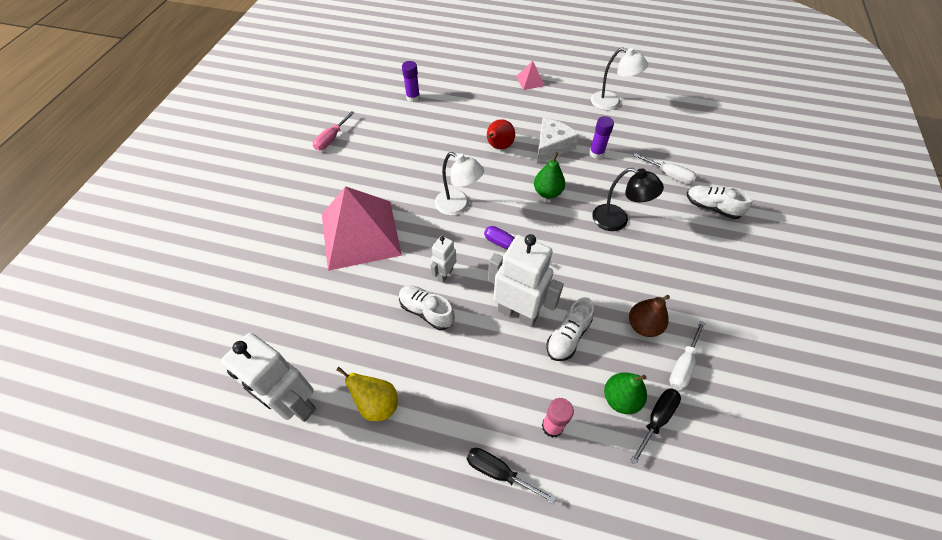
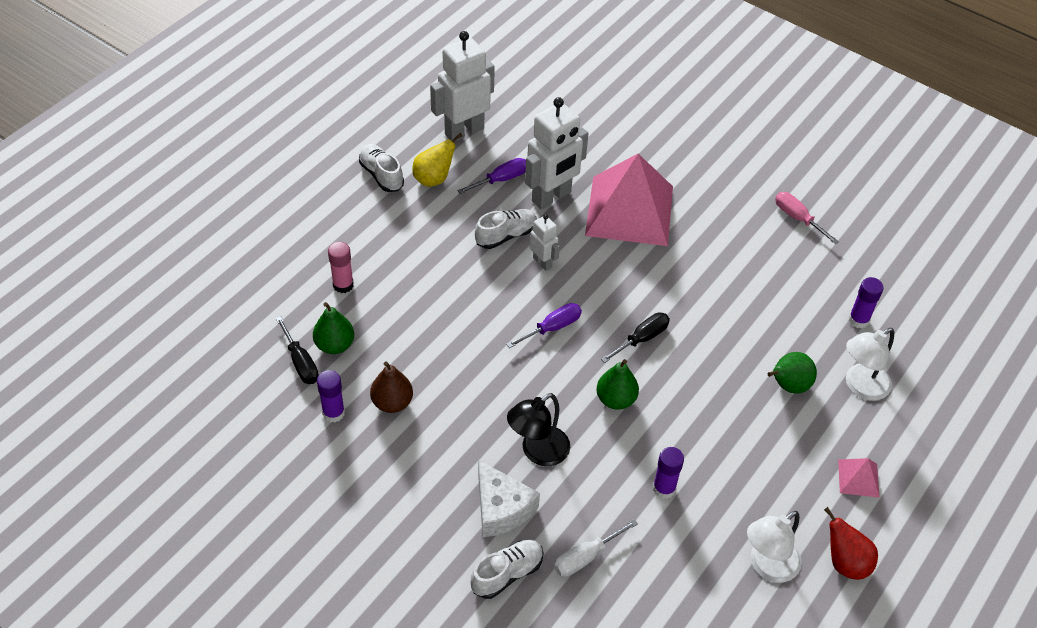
camera: 110 degrees right, 5 degrees down
white lamp [435,152,484,216] -> white lamp moved to [846,328,894,401]
black screwdriver [467,448,556,504] -> black screwdriver moved to [601,312,670,363]
red pear [487,119,515,149] -> red pear moved to [824,507,878,580]
white robot [488,234,564,327] -> white robot moved to [525,97,588,210]
white cheese [537,118,579,164] -> white cheese moved to [478,460,540,537]
white shoe [546,297,594,361] -> white shoe moved to [359,144,404,192]
white screwdriver [669,320,705,390] -> purple glue stick [317,370,345,422]
none -> purple screwdriver [457,158,526,194]
none -> green pear [768,352,817,394]

